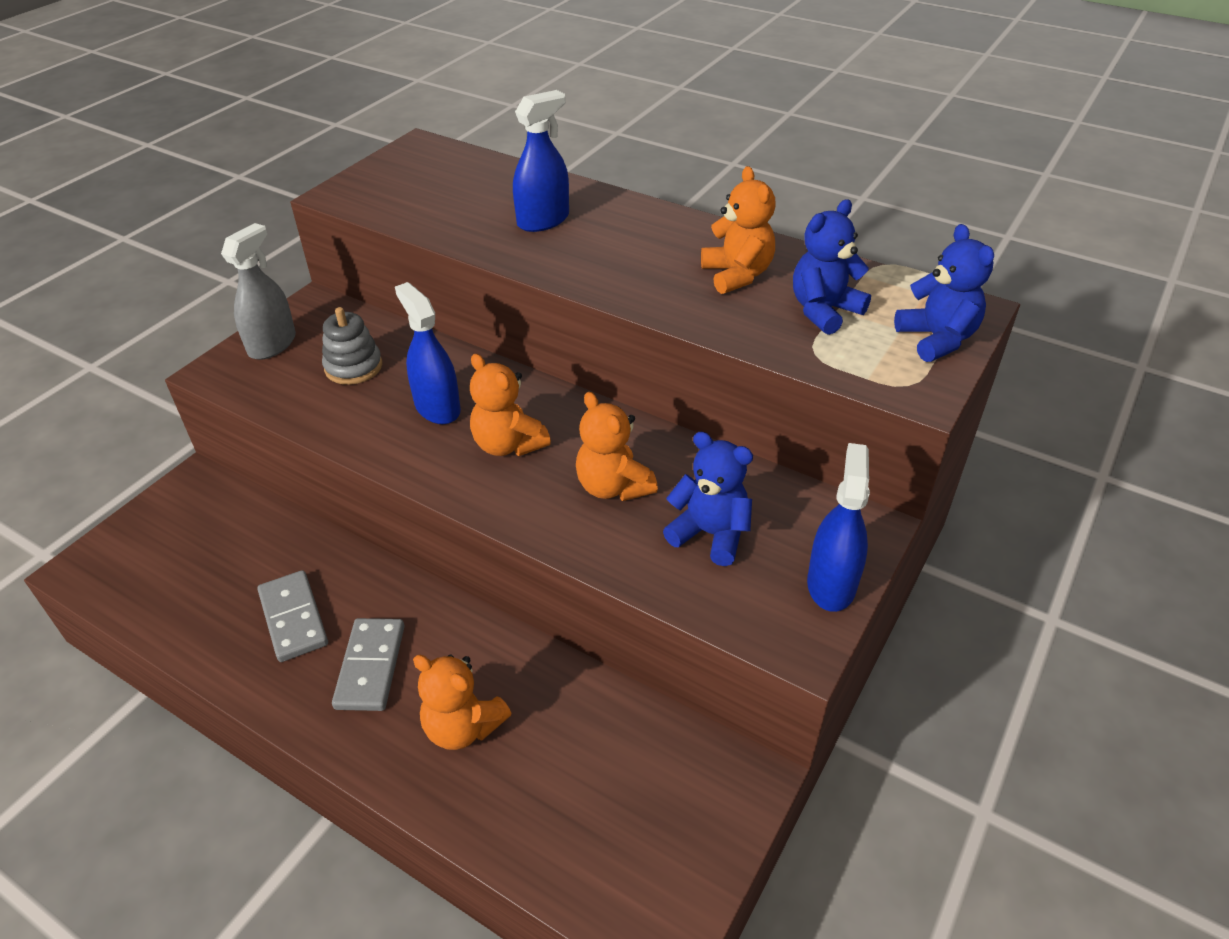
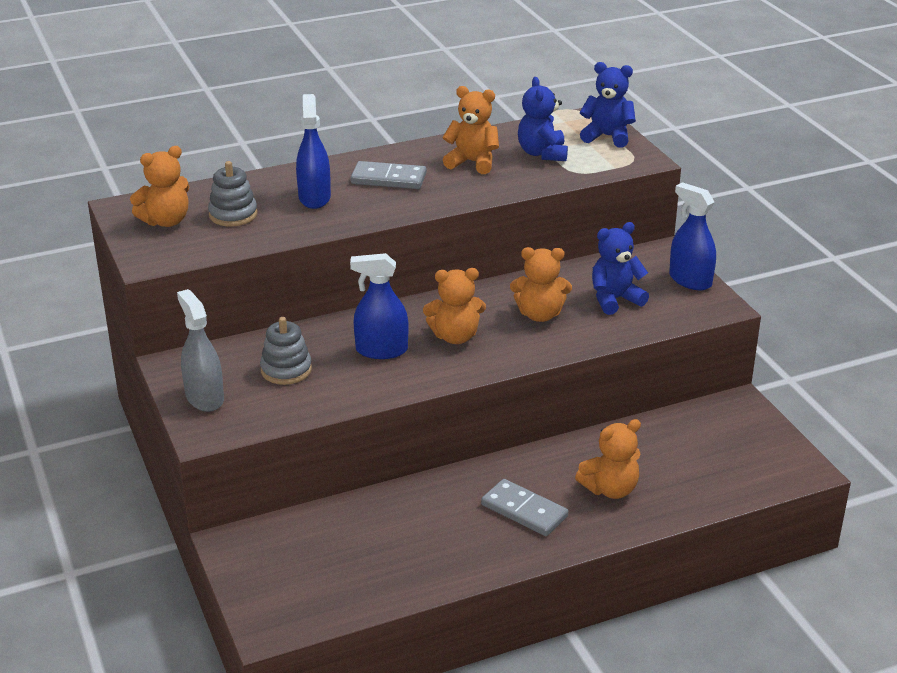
camera: 55 degrees left, 10 degrees down
grey domino [258,570,328,662] -> grey domino moved to [351,161,426,189]
none -> orange teddy bear [130,146,189,227]
none -> grey stacking toy [208,161,258,226]

